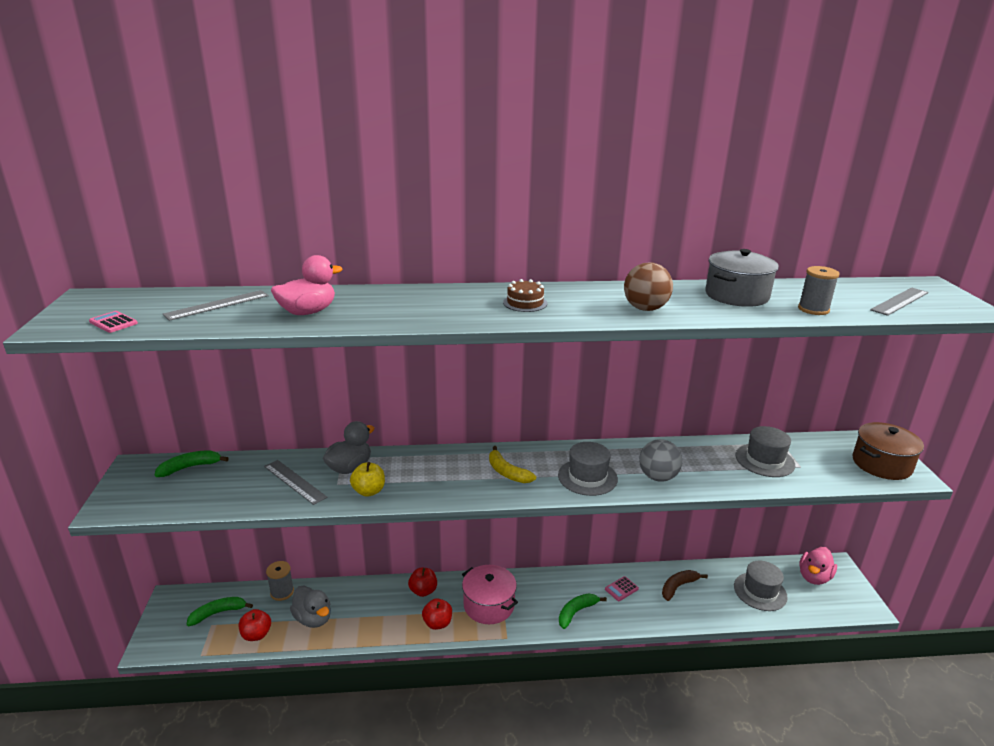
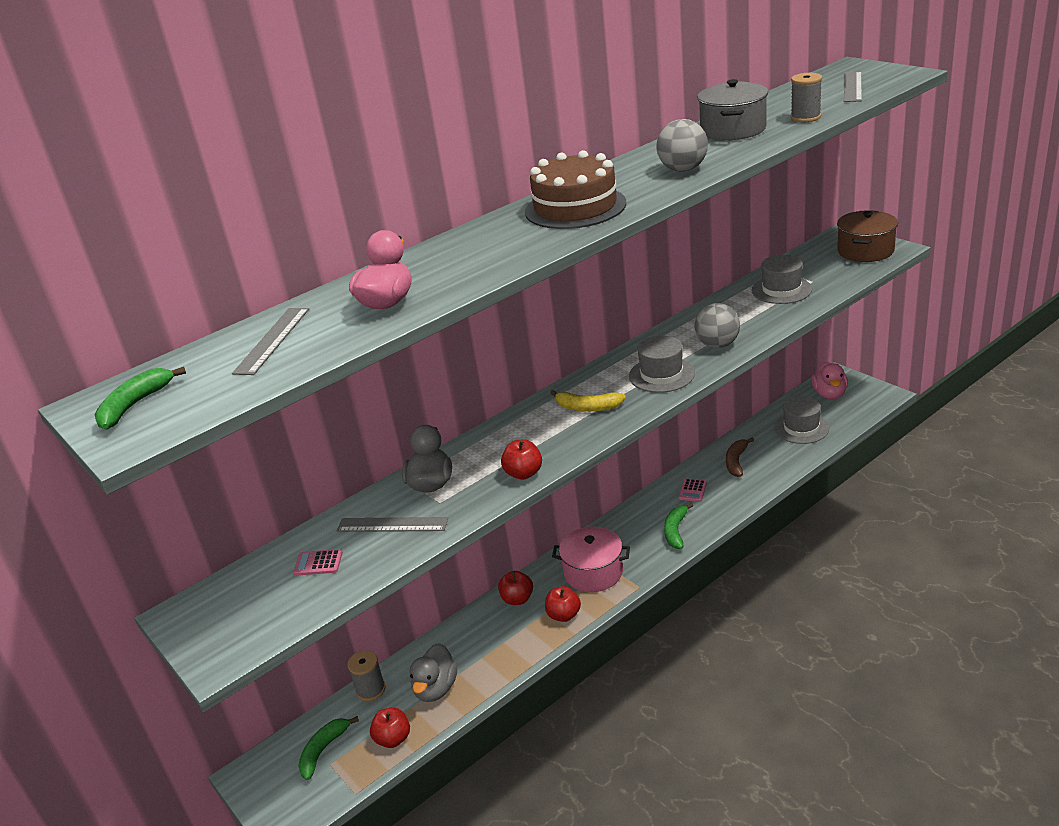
camera: 30 degrees left, 5 degrees up
pink calculator [89,311,138,333] -> pink calculator moved to [293,549,343,576]
green banana [155,450,229,477] -> green banana moved to [95,367,186,429]
grey duck [290,586,331,628] -> grey duck turned 90 degrees clockwise [409,643,457,702]
yellow apple [350,462,385,497] -> none
brown cake [503,279,547,312] -> brown cake [525,150,626,229], size x2.04
brown ball [624,262,673,311] -> grey ball [656,119,708,172]
none -> red apple [501,440,542,480]

